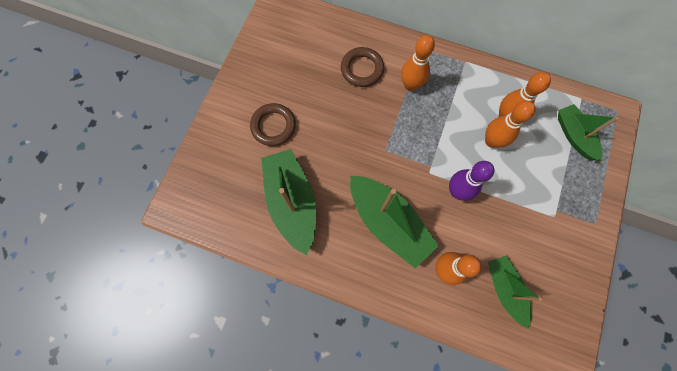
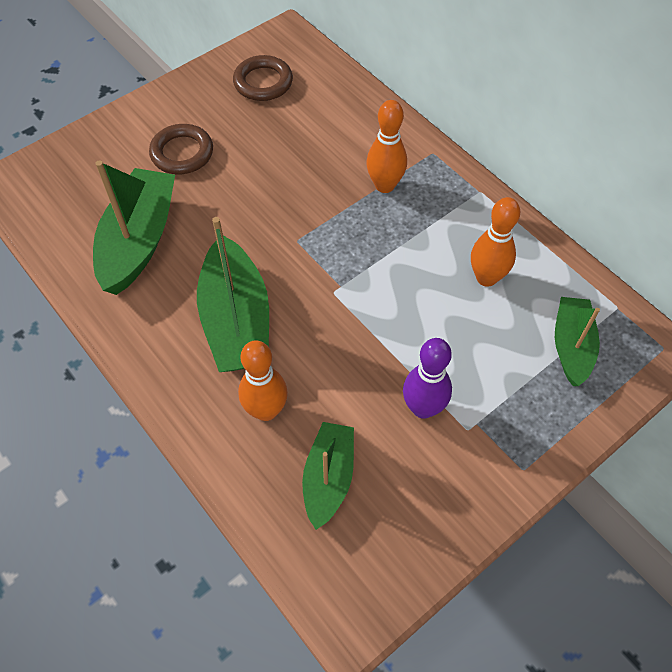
camera: 30 degrees right, 15 degrees down
brown ring [341,47,384,87] -> brown ring moved to [233,55,293,101]
purple bowling pin [449,161,495,201] -> purple bowling pin moved to [403,338,452,419]
orange bowling pin [485,101,536,148] -> none

